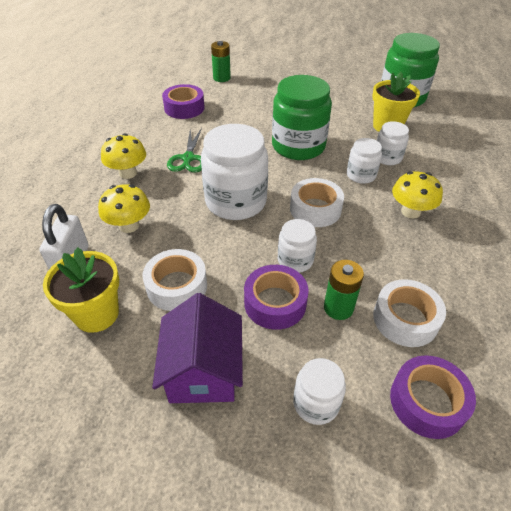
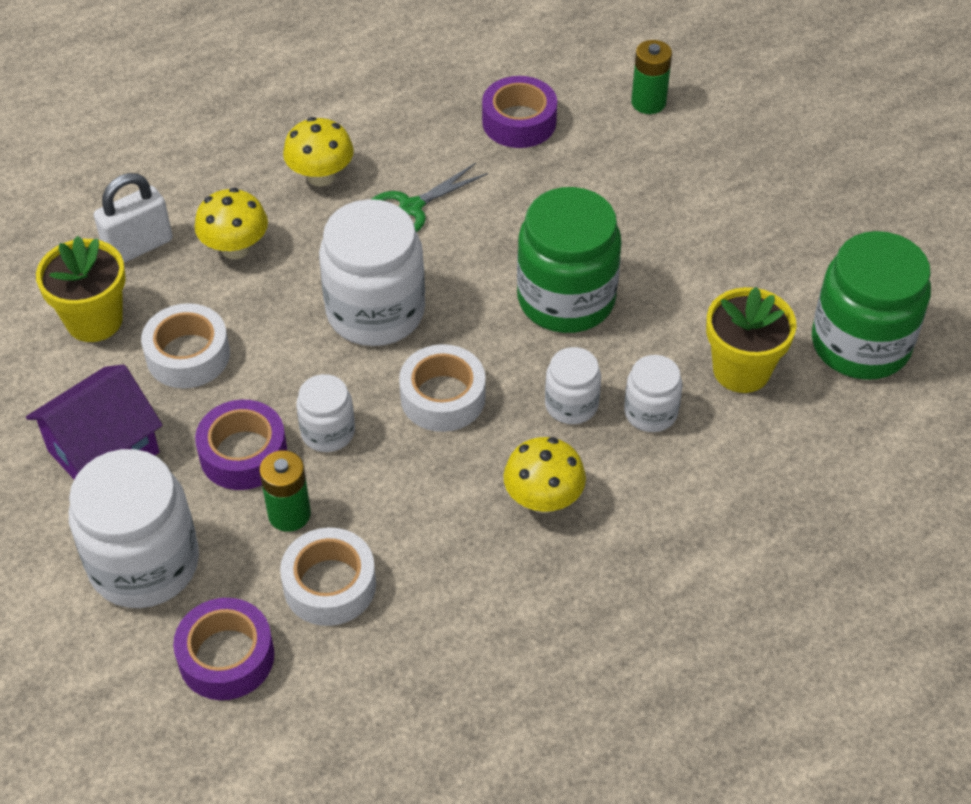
camera: 50 degrees right, 5 degrees up
white jar [293,358,346,425] -> white jar [69,449,199,608], size x1.93

